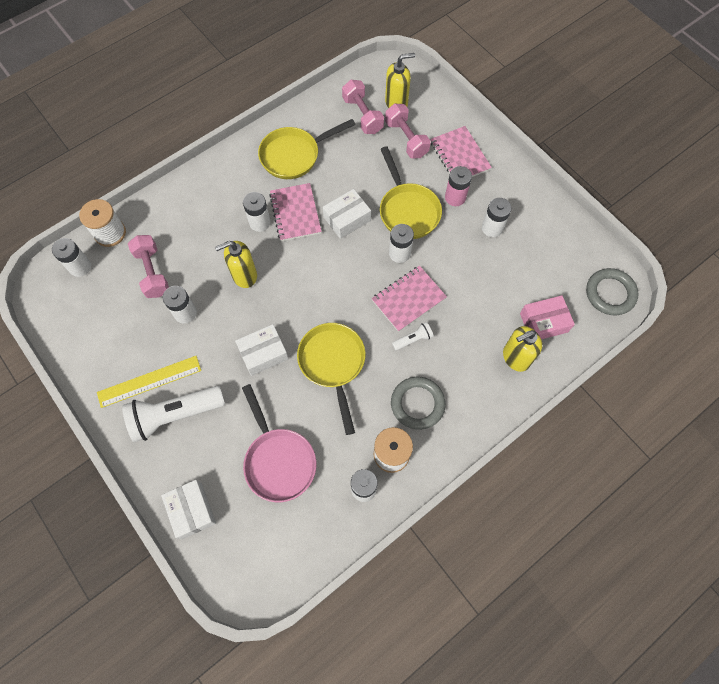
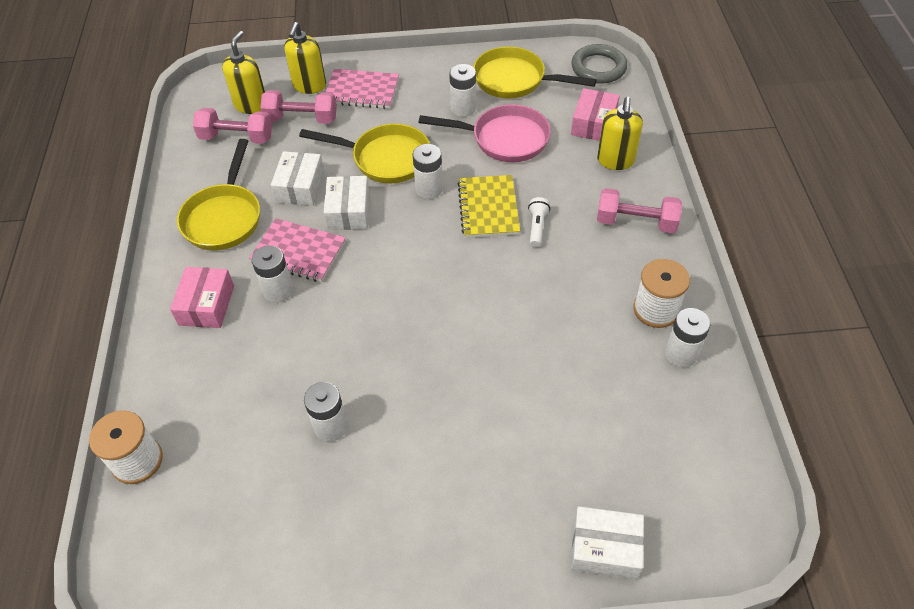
camera: 55 degrees left, 15 degrees down
white battery [52,238,91,277] -> none
yellow ruler [97,356,201,408] -> none
white flashlight [122,386,225,442] -> none
pink dumbbell [128,235,169,298] -> pink dumbbell moved to [597,188,682,233]
yellow soap dispenser [215,241,257,288] -> yellow soap dispenser moved to [284,22,326,94]
white box [235,324,289,376] -> white box moved to [271,151,324,206]
pink pan [242,384,316,502] -> pink pan moved to [419,104,551,162]
yellow pan [297,323,366,435] -> yellow pan moved to [473,46,596,98]
pink notebook [372,266,447,332] -> yellow notebook [458,175,520,238]
grey ring [391,377,446,430] -> none
pink battery [445,166,472,206] -> none
none -> pink box [170,267,234,328]

